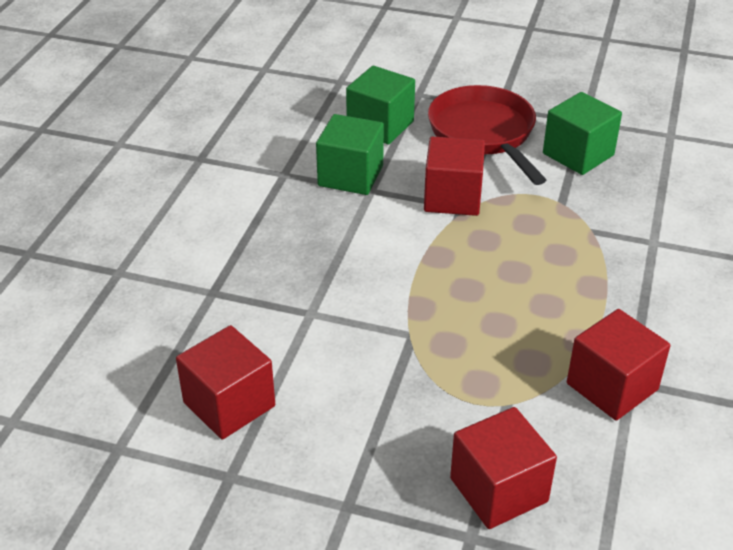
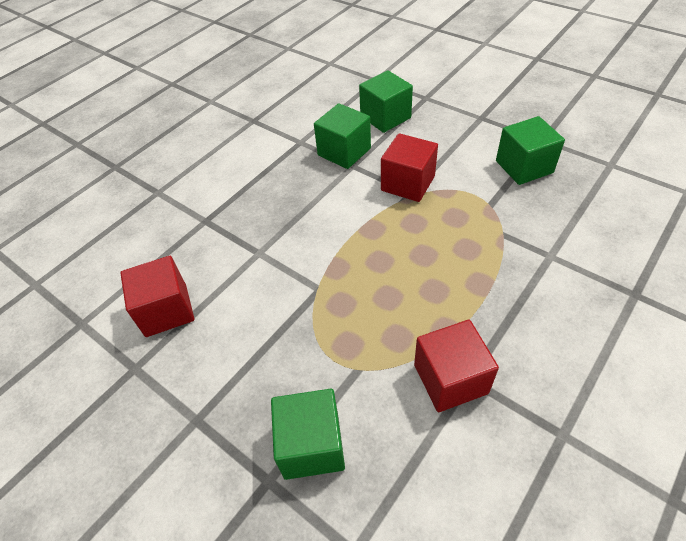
camera: 25 degrees right, 10 degrees up
red pan [428,85,546,185] -> none
red cube [450,407,557,529] -> green cube [271,389,345,480]

